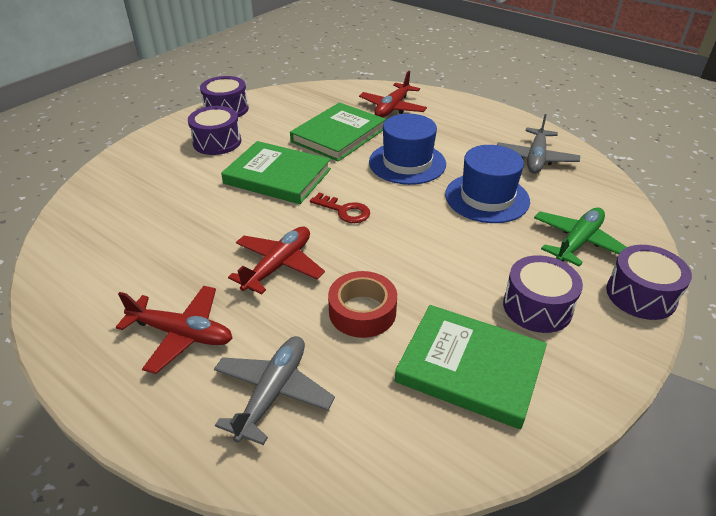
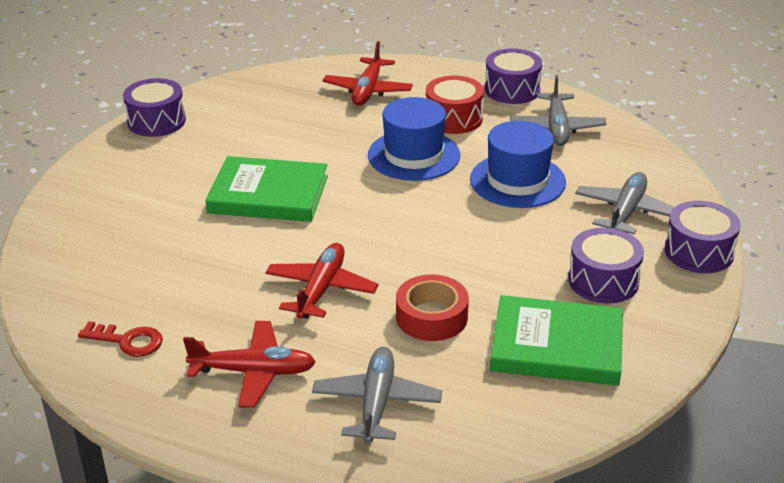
camera: 15 degrees left, 5 degrees down
purple drum [188,106,241,155] -> purple drum moved to [485,48,542,104]
green book [290,102,386,162] -> none
red key [310,192,370,223] -> red key moved to [78,321,163,357]
green plane [534,208,627,267] -> grey plane [575,172,675,235]
none -> red drum [426,76,484,134]

